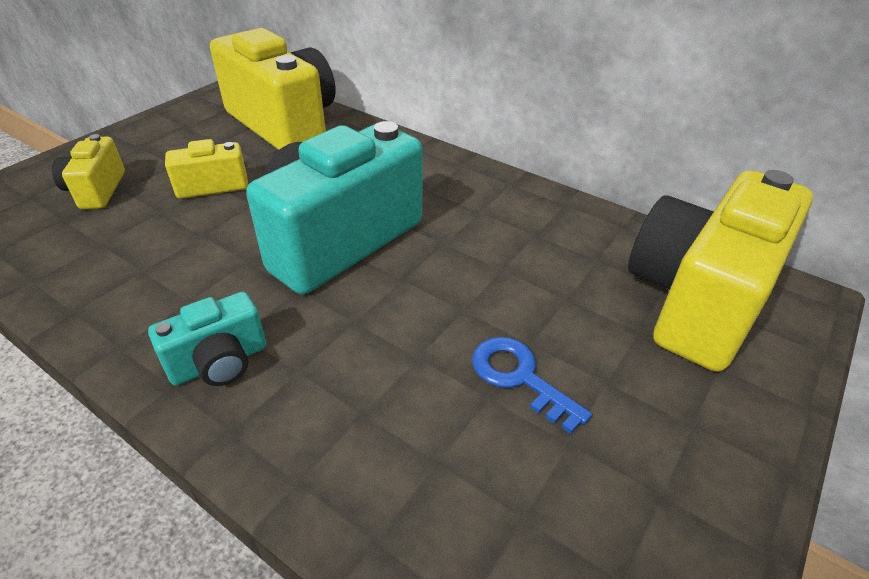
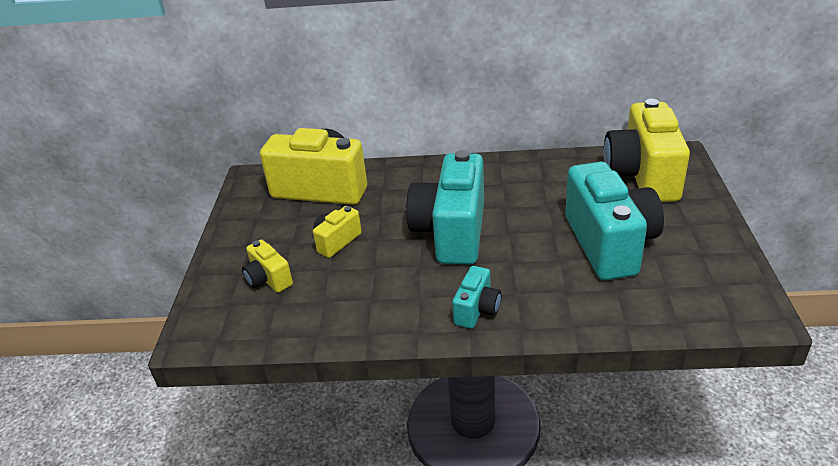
camera: 30 degrees left, 5 degrees down
blue key [472,337,592,434] -> turquoise camera [565,162,664,280]

